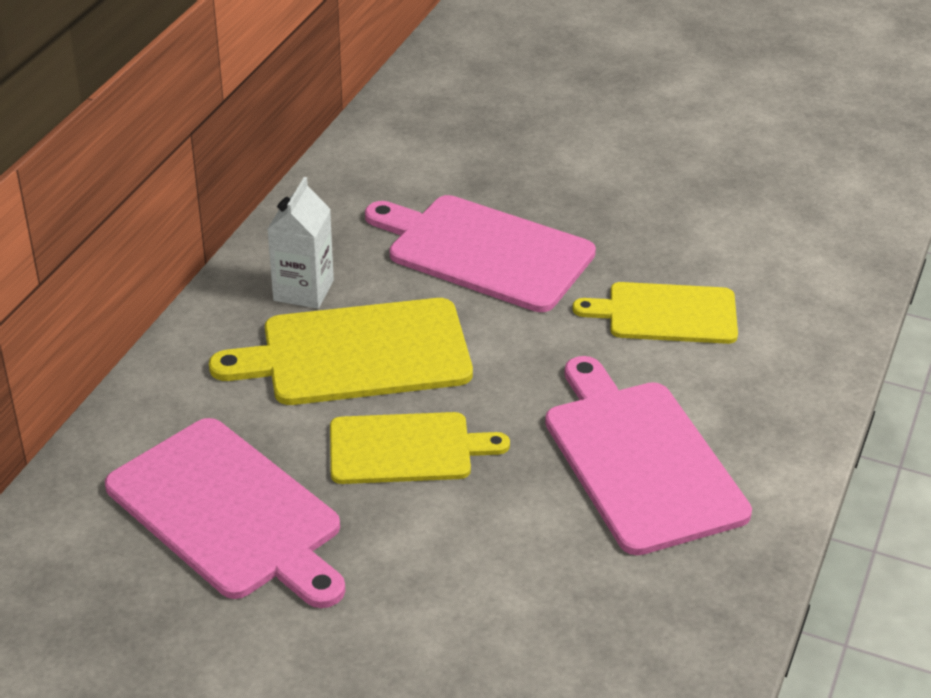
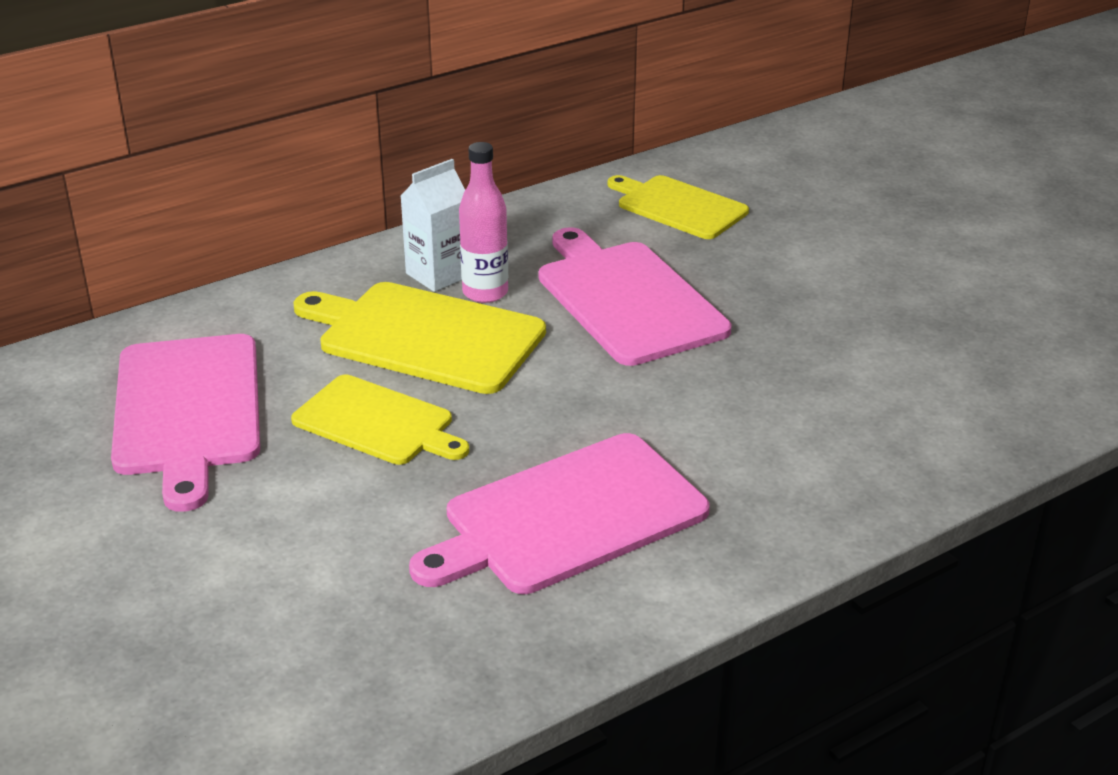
camera: 35 degrees right, 5 degrees down
pink cutting board [545,356,752,555] -> pink cutting board turned 135 degrees counterclockwise [409,433,710,594]
yellow cutting board [573,282,738,344] -> yellow cutting board moved to [608,175,749,239]
none -> pink bottle [459,142,508,303]

